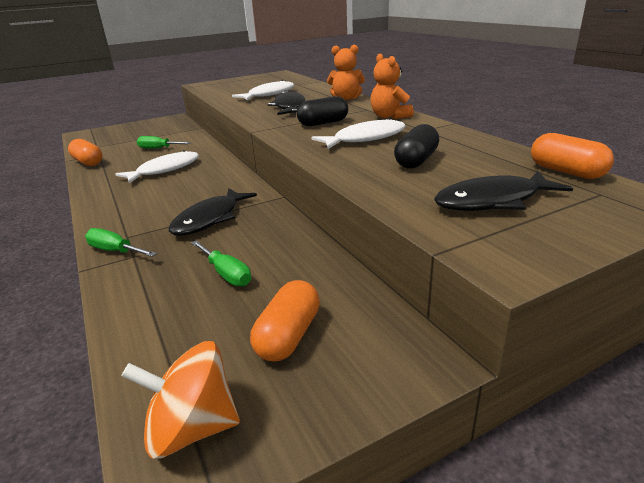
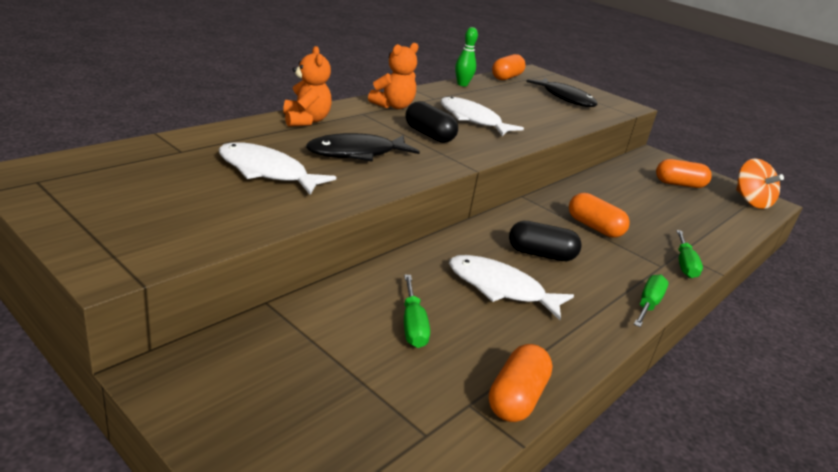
camera: 115 degrees left, 0 degrees up
black fish [169,188,257,236] -> orange capsule [569,193,630,238]
green screwdriver [191,240,251,286] -> green screwdriver moved to [634,275,669,327]
black capsule [394,124,439,169] -> black capsule moved to [509,221,582,261]
none -> green bowling pin [455,27,478,86]

